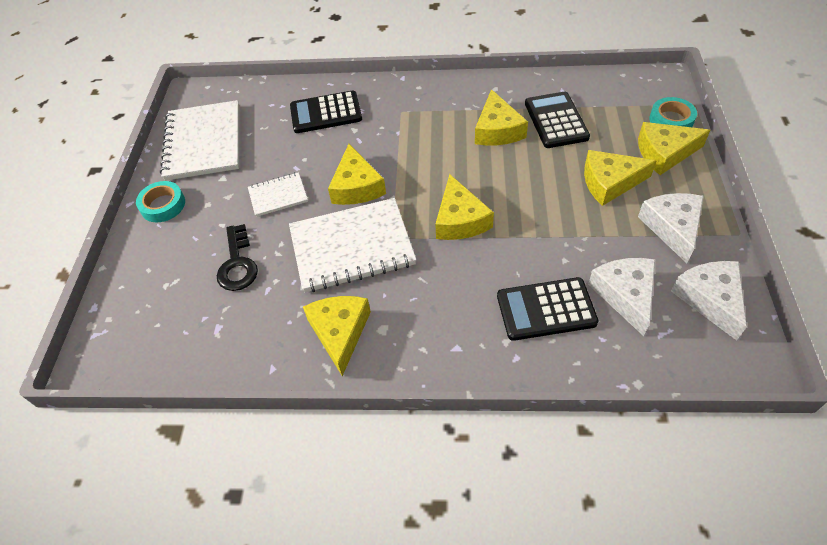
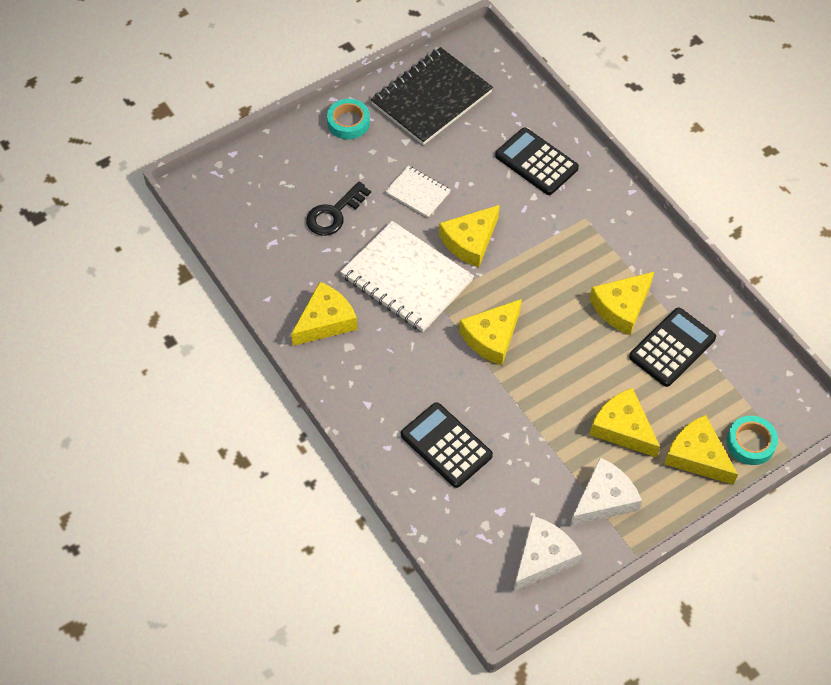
camera: 50 degrees right, 5 degrees up
white notebook [160,100,239,181] -> black notebook [371,47,493,145]
white cheese [588,258,655,336] -> none

